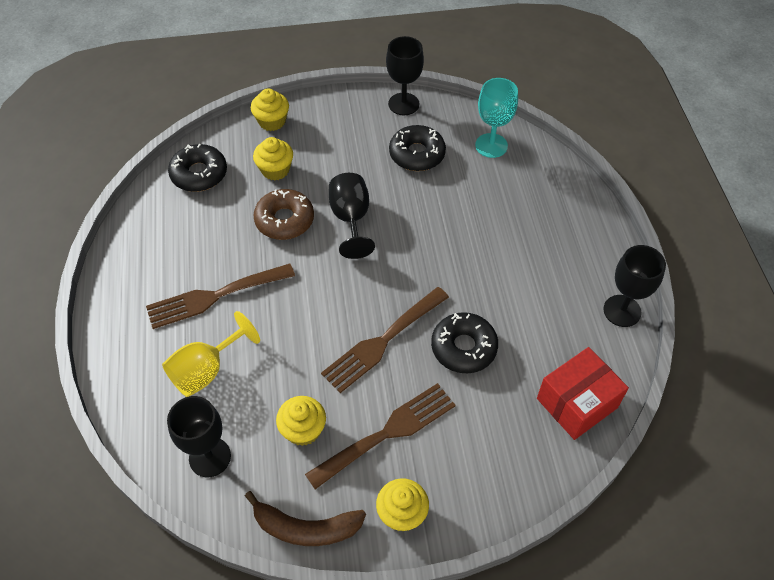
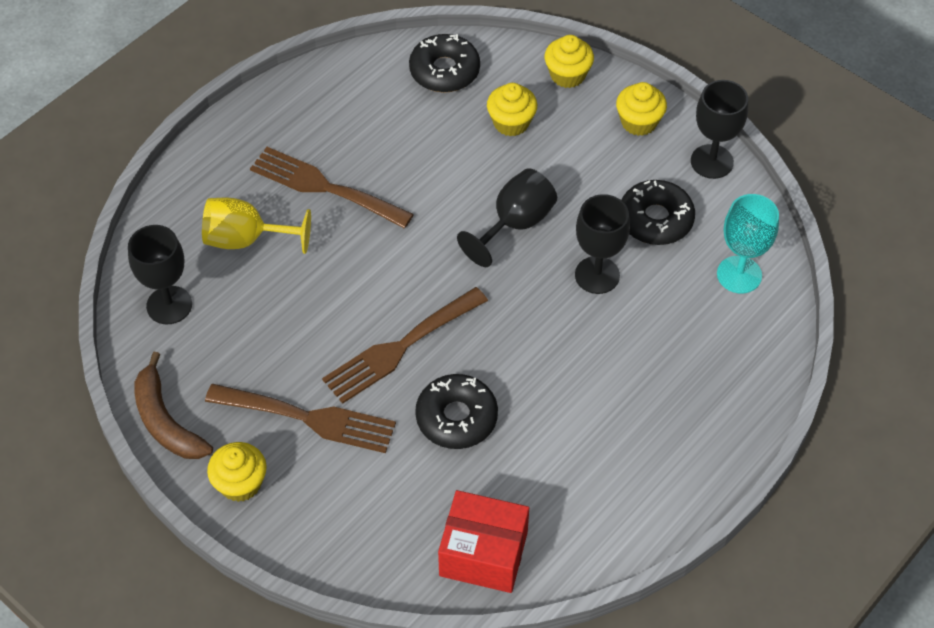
camera: 50 degrees right, 0 degrees up
brown donut [253,189,314,240] -> none
yellow cupcake [276,396,326,446] -> yellow cupcake moved to [616,82,667,136]
brown fork [321,287,449,393] -> brown fork turned 45 degrees counterclockwise [322,287,488,404]
black goblet [603,245,666,327] -> black goblet moved to [575,194,630,294]

